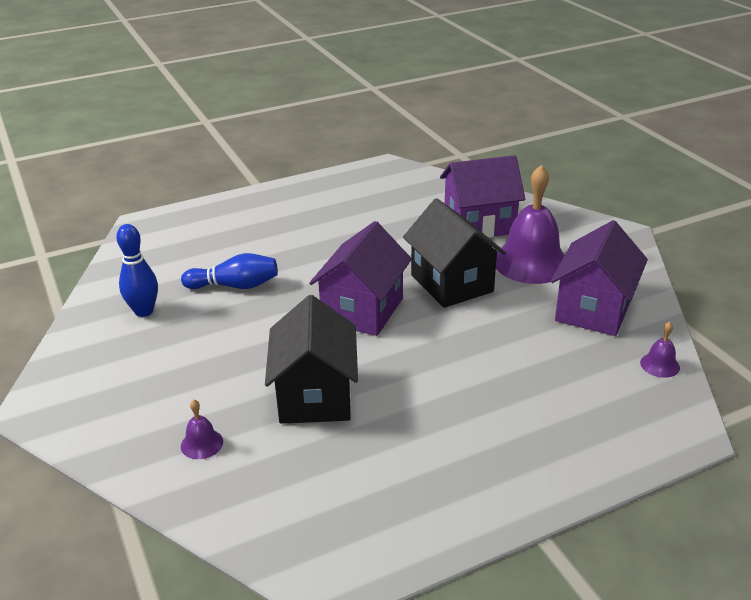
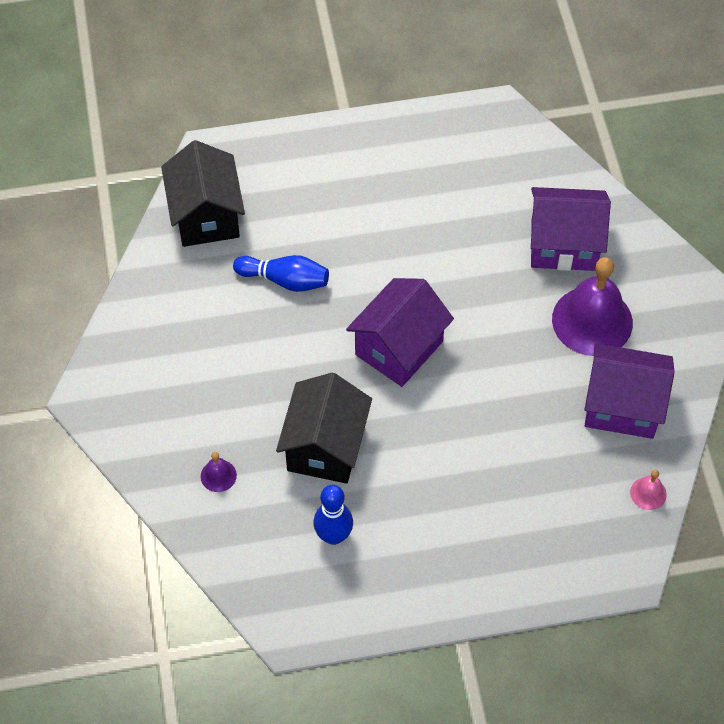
camera: 15 degrees right, 25 degrees up
blue bowling pin [116,224,158,317] -> blue bowling pin moved to [314,485,353,545]
black house [403,198,506,308] -> black house moved to [161,140,245,247]
purple house [551,220,648,336] -> purple house turned 60 degrees clockwise [585,343,675,439]
purple bell [640,322,680,378] -> pink bell [630,470,667,510]

